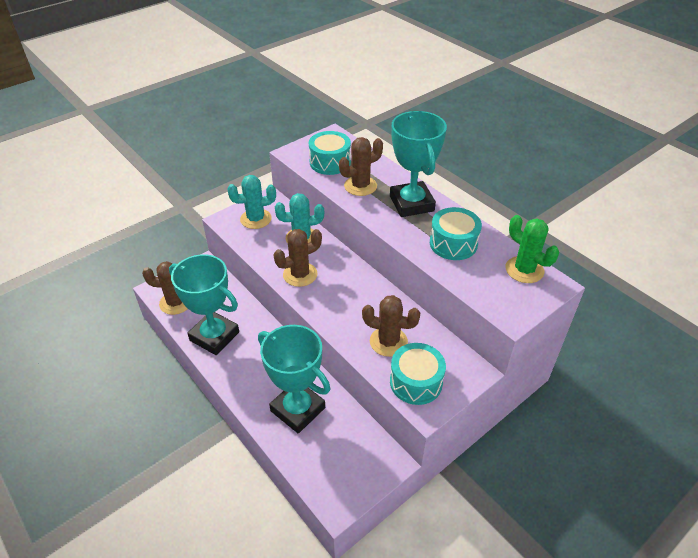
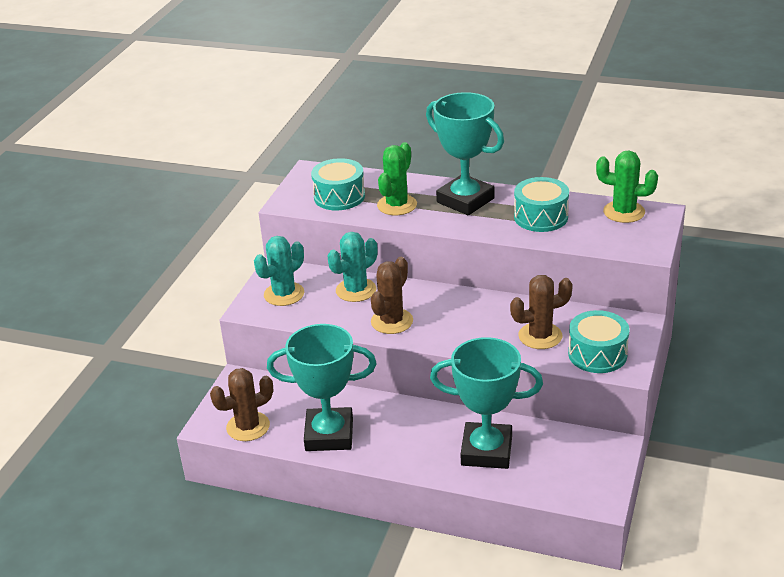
camera: 30 degrees left, 10 degrees down
brown cactus [339,137,383,196] -> green cactus [377,142,417,215]

